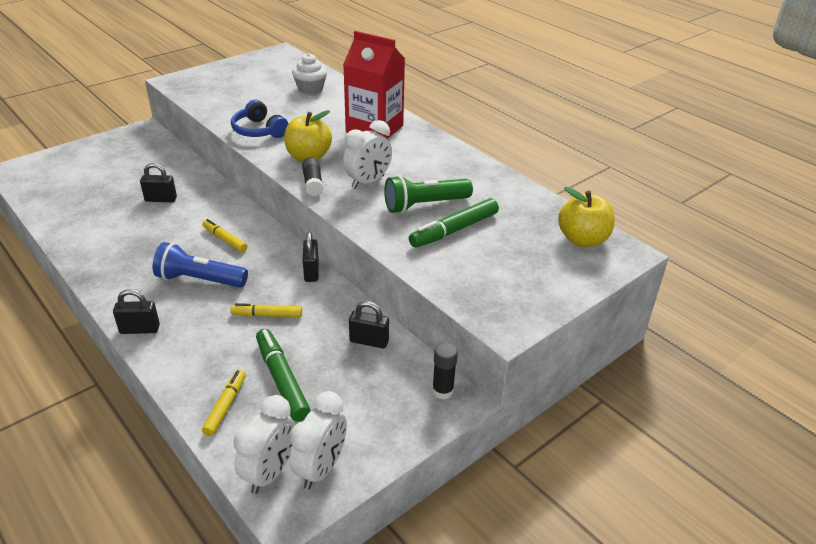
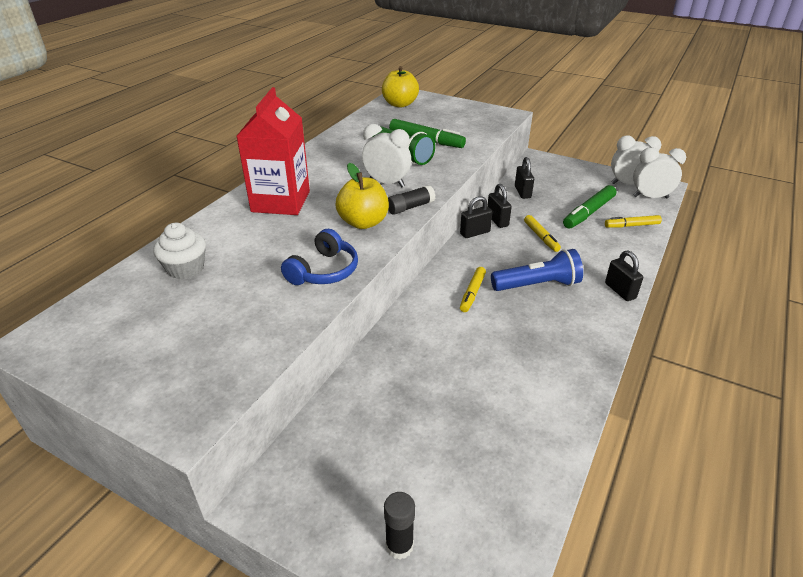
camera: 110 degrees left, 0 degrees up
black padlock [140,163,177,202] -> black padlock moved to [487,184,512,228]
blue flashlight [152,242,248,288] -> blue flashlight turned 90 degrees counterclockwise [491,249,583,291]
black glue stick [432,342,458,399] -> black glue stick moved to [384,492,415,560]

